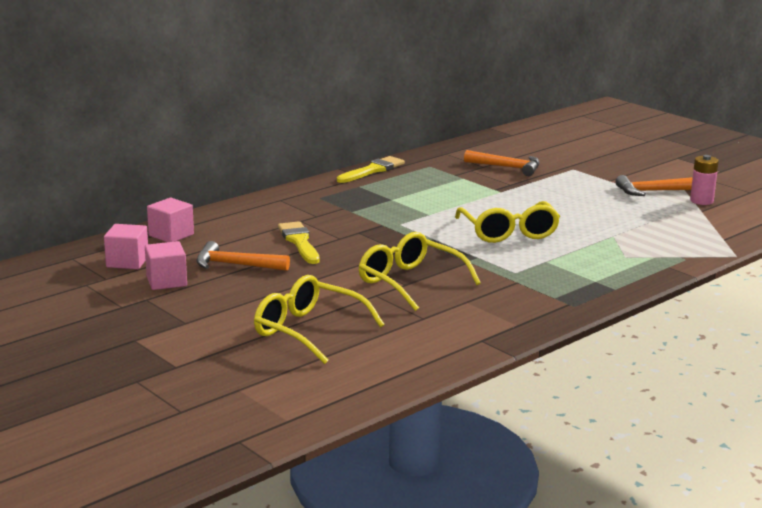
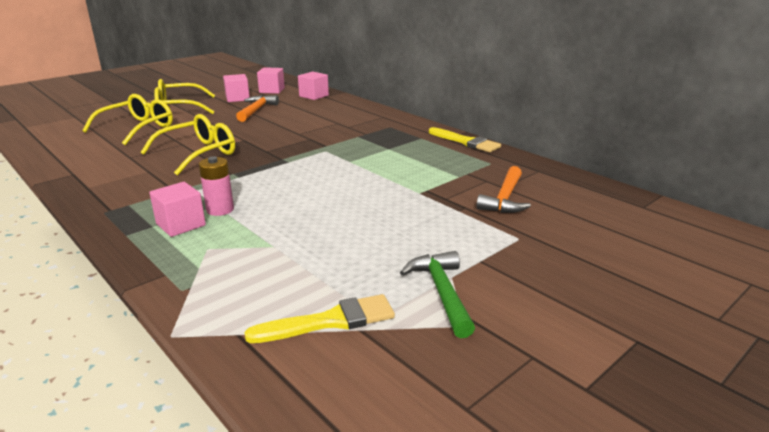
camera: 90 degrees right, 5 degrees up
yellow brush [278,221,319,264] -> yellow brush moved to [244,294,395,343]
yellow glasses [455,201,560,243] -> yellow glasses moved to [154,79,215,114]
orange hammer [615,175,693,196] -> green hammer [400,251,475,338]
pink battery [690,155,719,205] -> pink battery moved to [199,156,234,216]
none -> pink cube [149,182,206,237]

